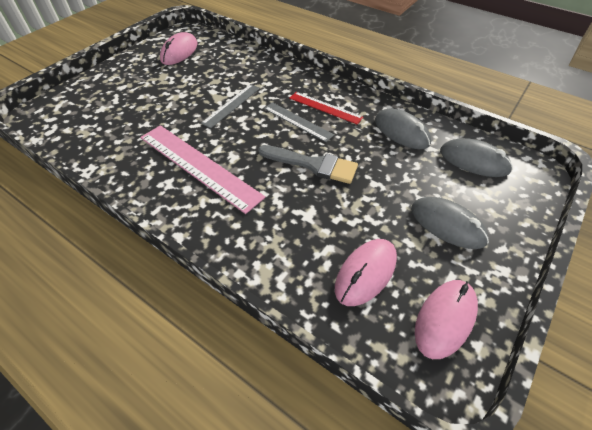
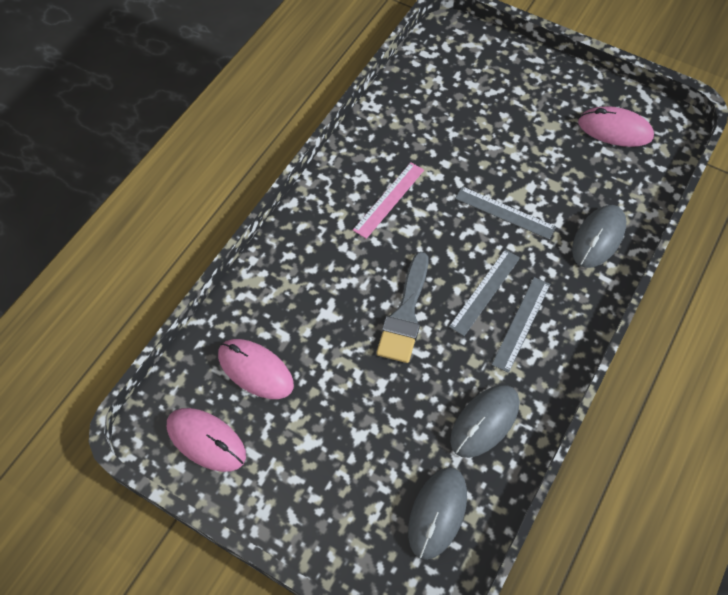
camera: 85 degrees right, 10 degrees up
pink ruler [140,125,265,214] -> pink ruler [353,162,424,239], size x0.57
red ruler [289,92,363,125] -> grey ruler [492,277,551,373]
grey mouse [411,197,489,249] -> grey mouse moved to [572,205,626,268]

